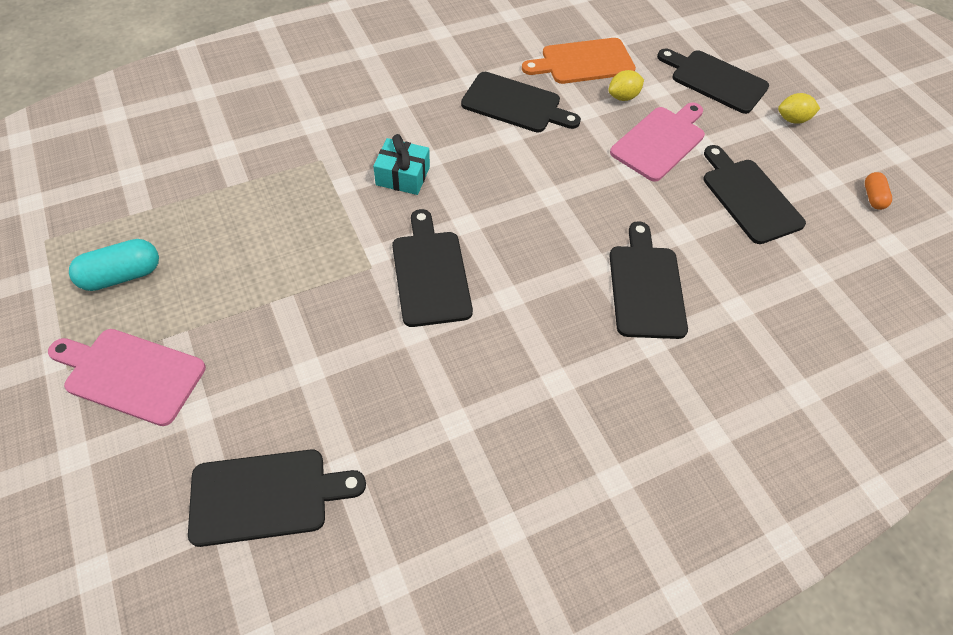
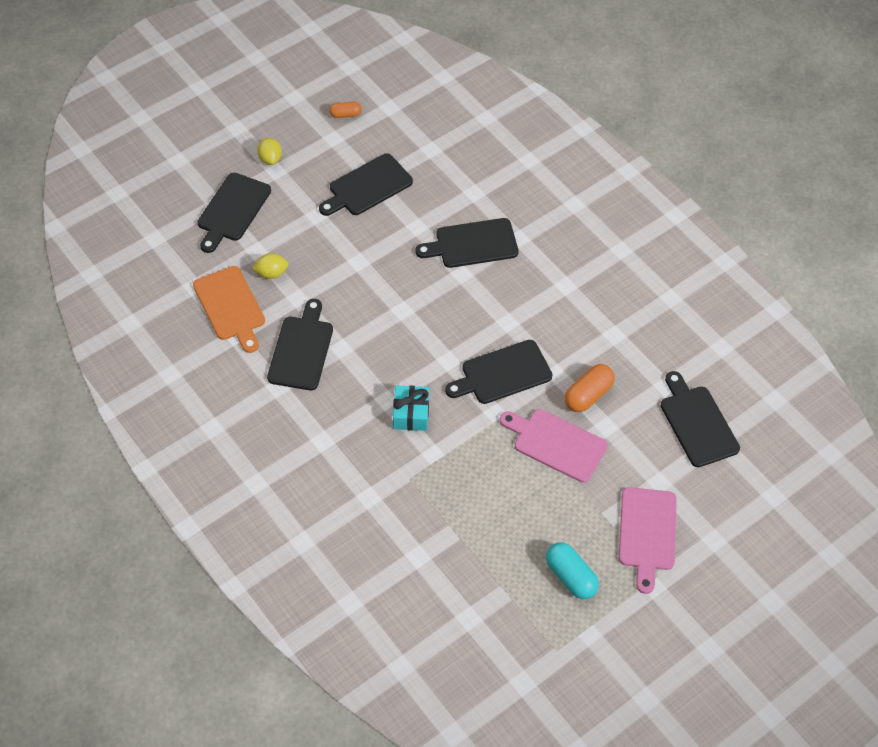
camera: 100 degrees left, 0 degrees up
yellow lemon [608,70,644,101] -> yellow lemon turned 60 degrees counterclockwise [252,253,289,279]
pink cutting board [610,102,705,182] -> pink cutting board moved to [500,409,608,483]
none -> orange capsule [565,364,615,412]

